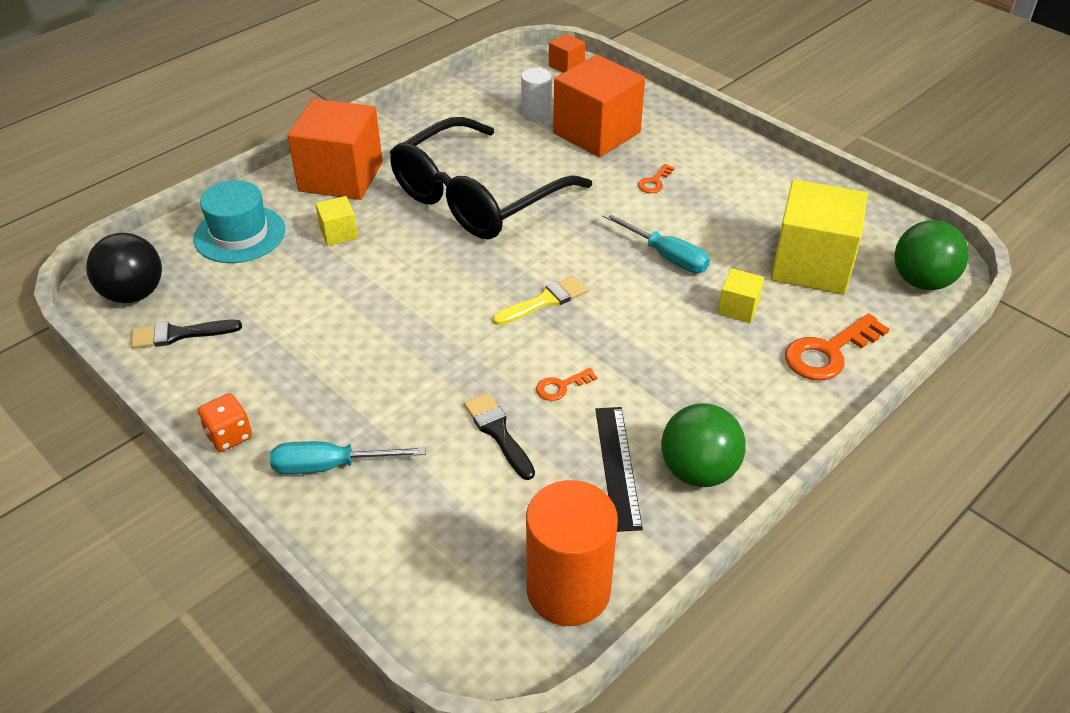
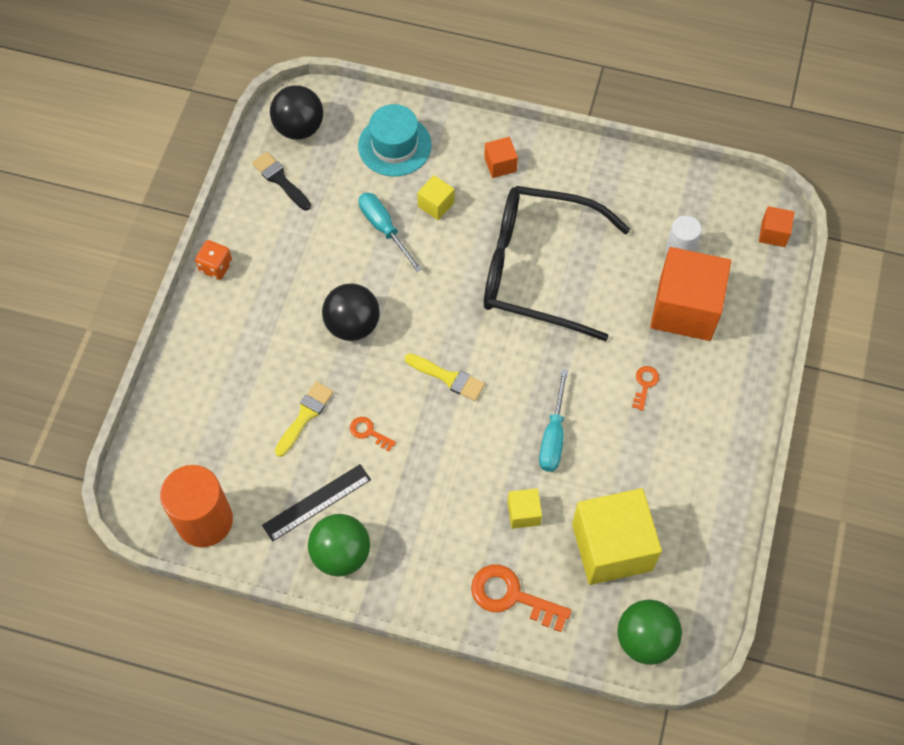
camera: 60 degrees right, 20 degrees up
turquoise screwdriver [270,441,426,474] -> turquoise screwdriver moved to [359,193,422,272]
orange cube [287,99,383,200] -> orange cube [484,137,518,178], size x0.45
black brush [464,393,535,480] -> yellow brush [275,381,334,457]
orange key [638,164,675,193] -> orange key turned 105 degrees clockwise [632,366,659,411]
none -> black ball [322,283,380,341]

